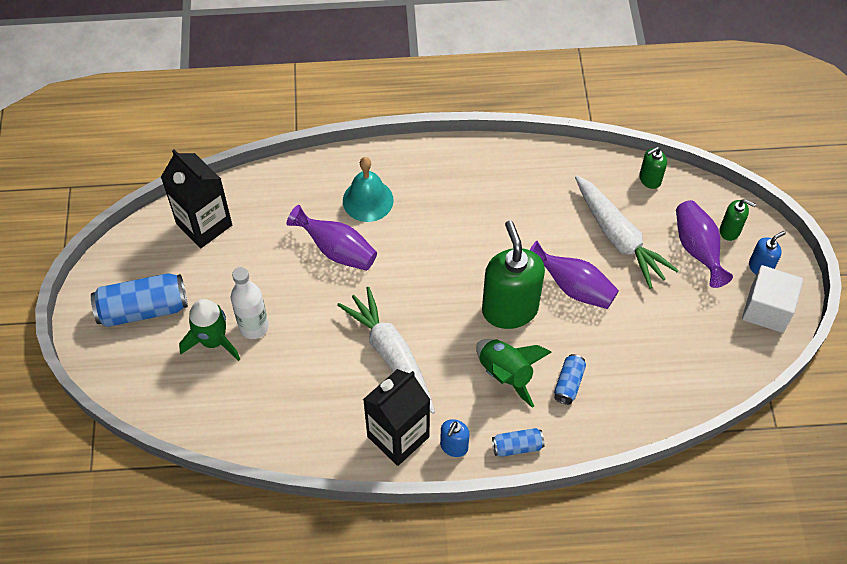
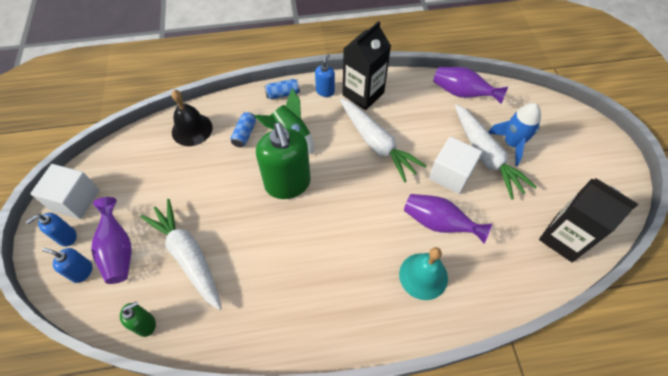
camera: 175 degrees right, 0 degrees up
blue can [91,273,188,327] -> none
green rocket [179,299,240,361] -> blue rocket [488,103,541,166]
white bottle [231,267,269,339] -> white carrot [455,104,537,200]
purple vase [530,241,619,309] -> purple vase moved to [433,67,508,104]
green soap dispenser [720,199,756,241] -> blue soap dispenser [42,248,92,283]
none -> black bell [171,90,213,146]
none -> white cube [429,136,482,194]

